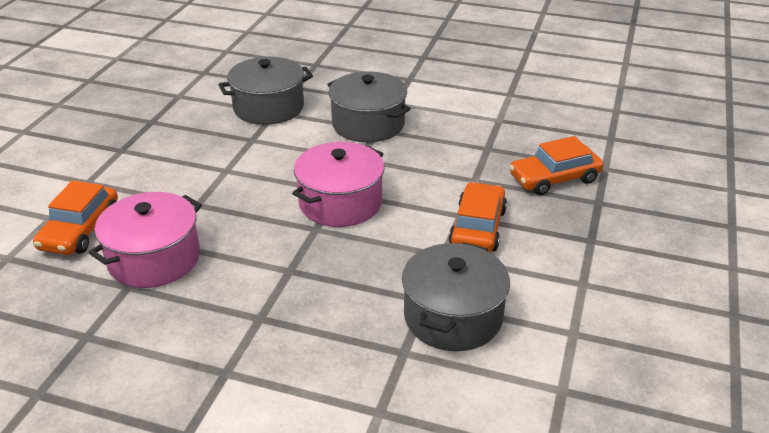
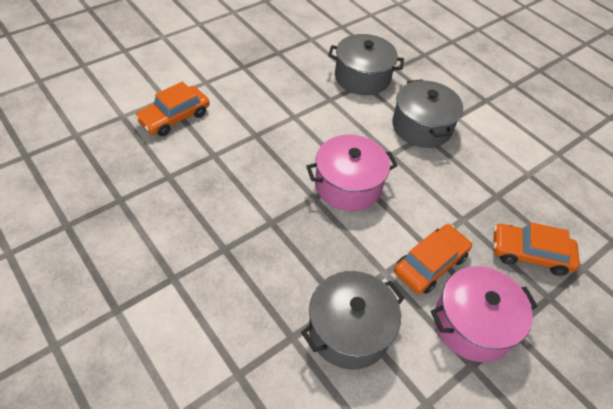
camera: 30 degrees right, 15 degrees up
pink pot [89,192,202,288] -> pink pot moved to [431,266,538,362]

